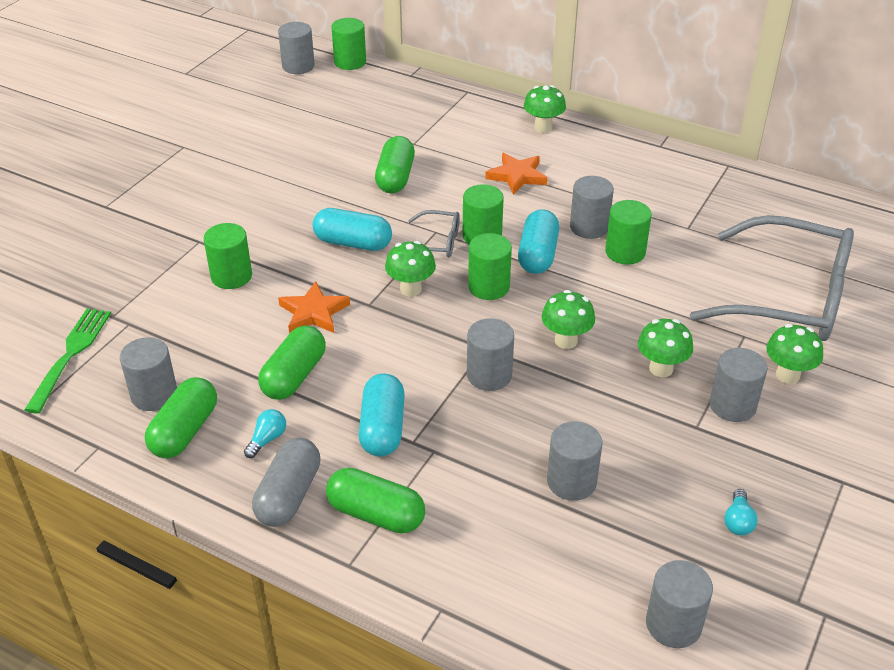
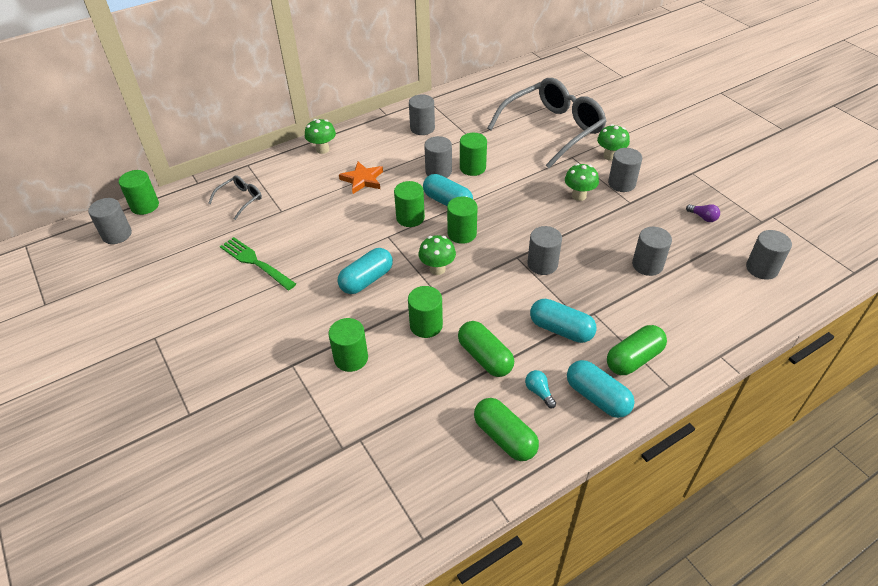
camera: 60 degrees left, 5 degrees up
green fork [24,308,111,414] -> green fork moved to [220,237,296,290]
grey cylinder [120,337,177,411] -> grey cylinder moved to [409,94,435,135]
grey capsule [252,438,321,527] -> turquoise capsule [567,360,635,418]
orange star [278,281,350,334] -> green cylinder [408,286,443,338]
green capsule [375,136,415,193] -> none
grey glasses [408,210,459,258] -> grey glasses moved to [209,175,262,220]
green mushroom [542,290,595,349] -> none
turquoise light bulb [724,489,757,536] -> purple light bulb [686,204,720,222]

